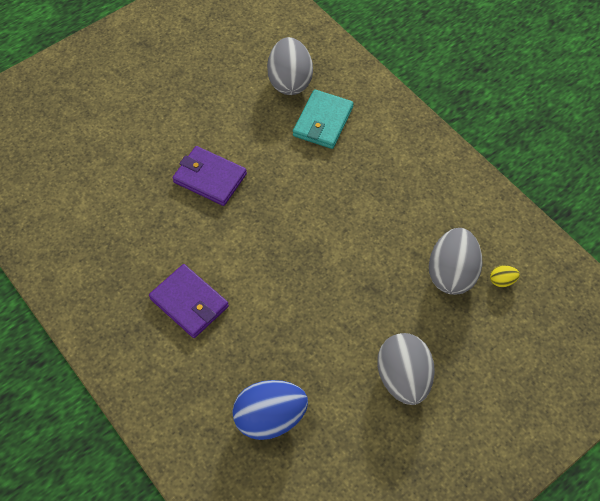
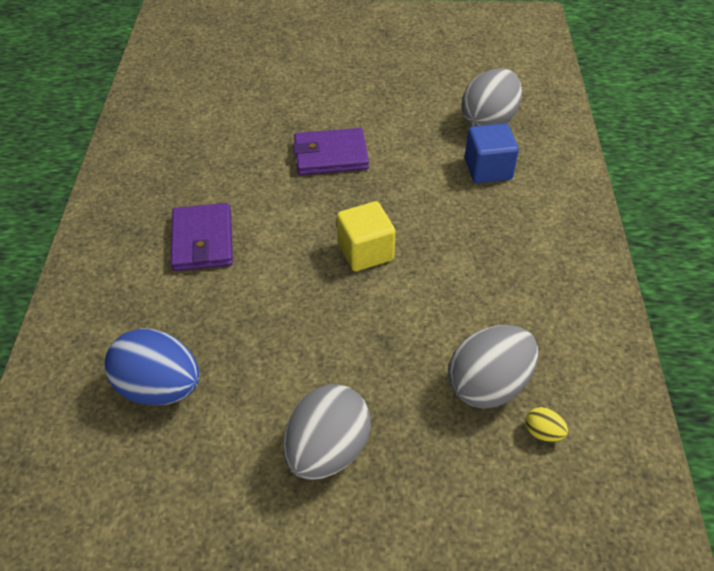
camera: 40 degrees right, 10 degrees down
purple wallet [173,146,247,206] -> purple wallet turned 75 degrees counterclockwise [293,128,369,175]
turquoise wallet [293,89,354,149] -> blue cube [465,123,519,183]
none -> yellow cube [337,201,396,271]

